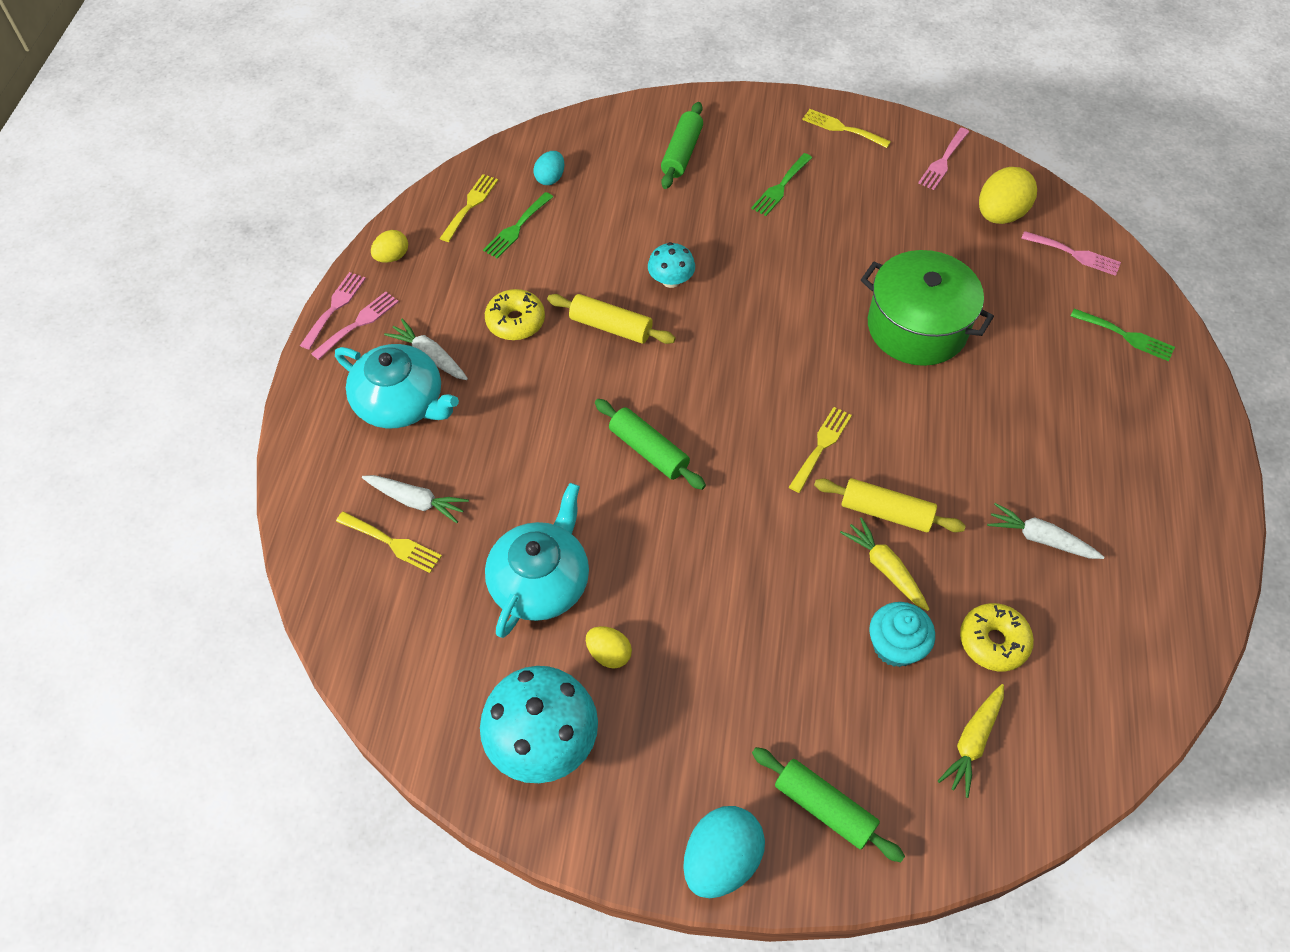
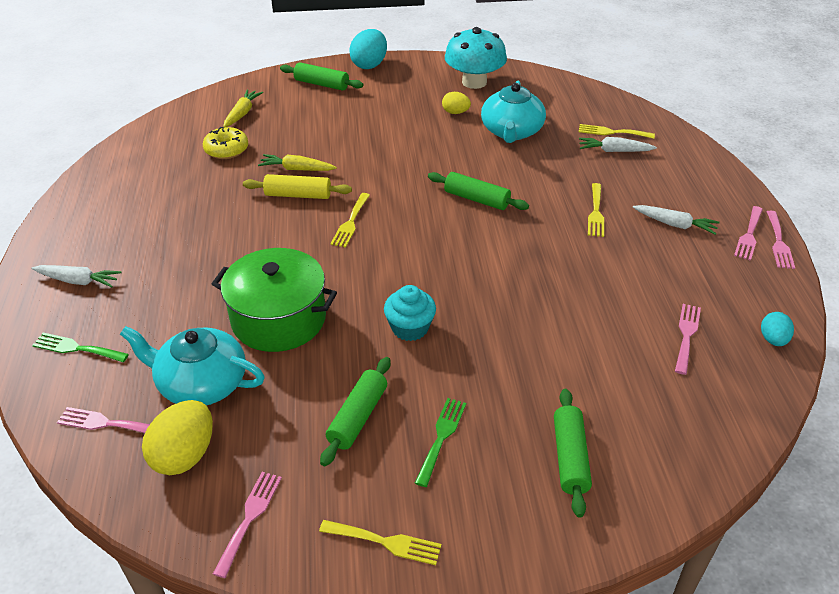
camera: 165 degrees right, 15 degrees down
turquoise teapot [335,344,459,428] -> turquoise teapot moved to [120,326,265,405]
yellow egg [371,230,408,263] -> none
yellow fork [440,174,498,242] -> yellow fork moved to [588,183,604,237]
green fork [483,192,553,259] -> pink fork [675,304,701,375]
yellow donut [485,289,545,340] -> none
turquoise egg [534,151,564,185] -> turquoise egg moved to [761,312,794,346]
yellow rolling pin [547,294,676,344] -> none
turquoise mushroom [648,242,695,288] -> none
yellow carrot [840,517,930,611] -> yellow carrot turned 150 degrees clockwise [258,154,337,171]
turquoise cupcake [869,602,935,667] -> turquoise cupcake moved to [384,285,436,341]
white carrot [987,503,1104,559] -> white carrot moved to [31,265,122,287]
none -> green rolling pin [320,357,391,466]

